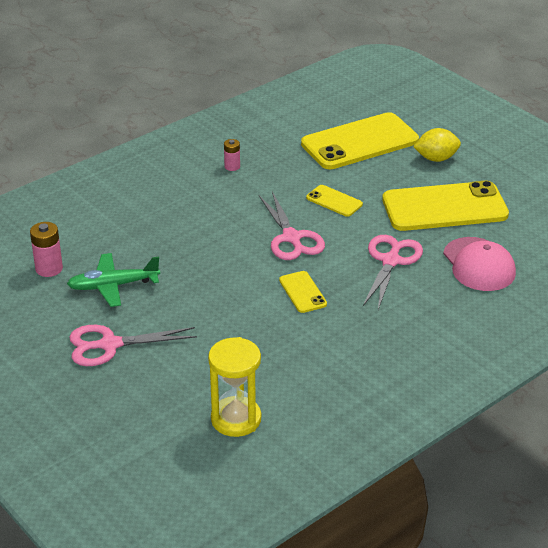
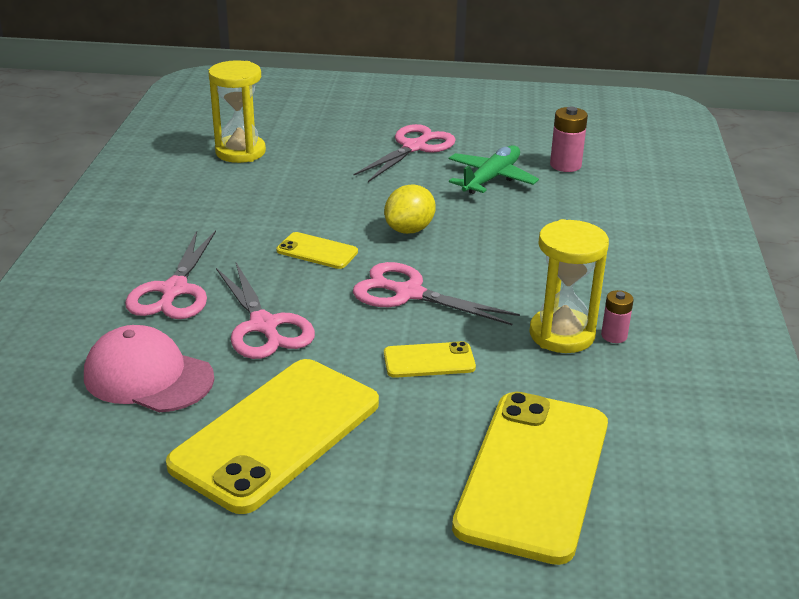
camera: 135 degrees right, 5 degrees down
yellow lemon [413,128,461,162] -> yellow lemon moved to [384,184,436,234]
none -> pink scissors [125,230,216,319]
none -> yellow hourglass [529,219,609,353]

